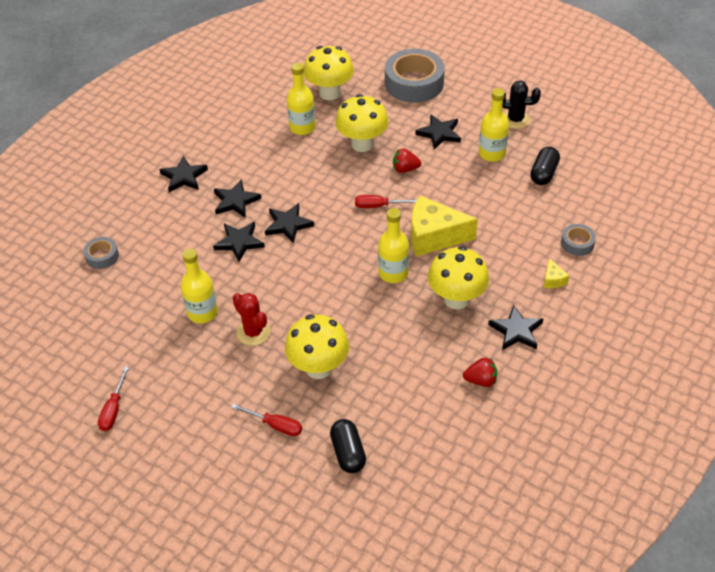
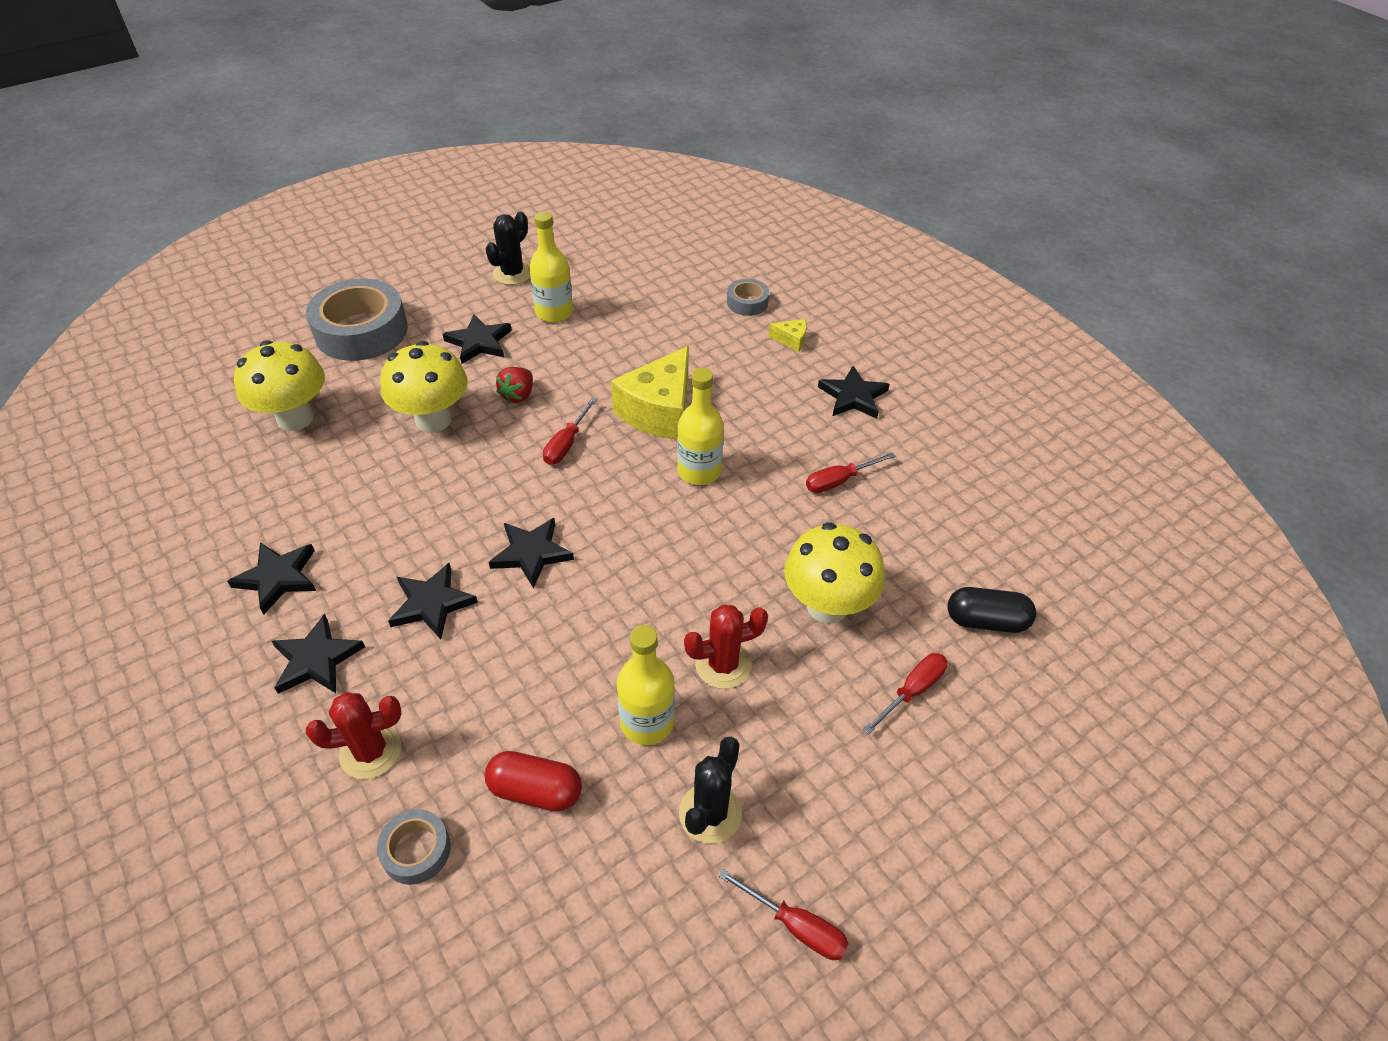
camera: 70 degrees left, 0 degrees up
black star [213,222,265,262] -> black star moved to [227,542,316,615]
yellow bottle [287,63,316,135] -> none
yellow mushroom [428,246,489,309] -> none
red strawberry [463,358,497,387] -> none
black capsule [530,146,560,185] -> none
none -> red cactus [306,692,401,779]
none -> red capsule [485,751,582,811]
none -> black cactus [679,737,742,844]
none -> red screwdriver [806,452,896,493]

